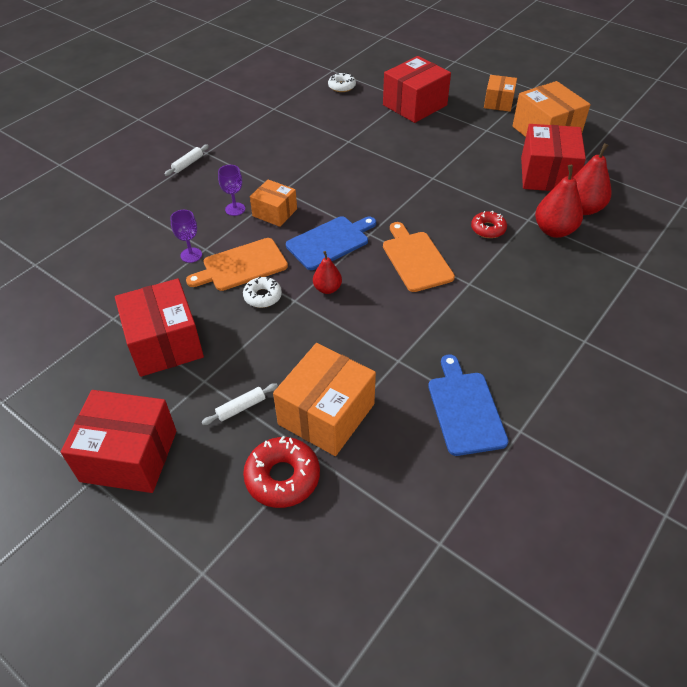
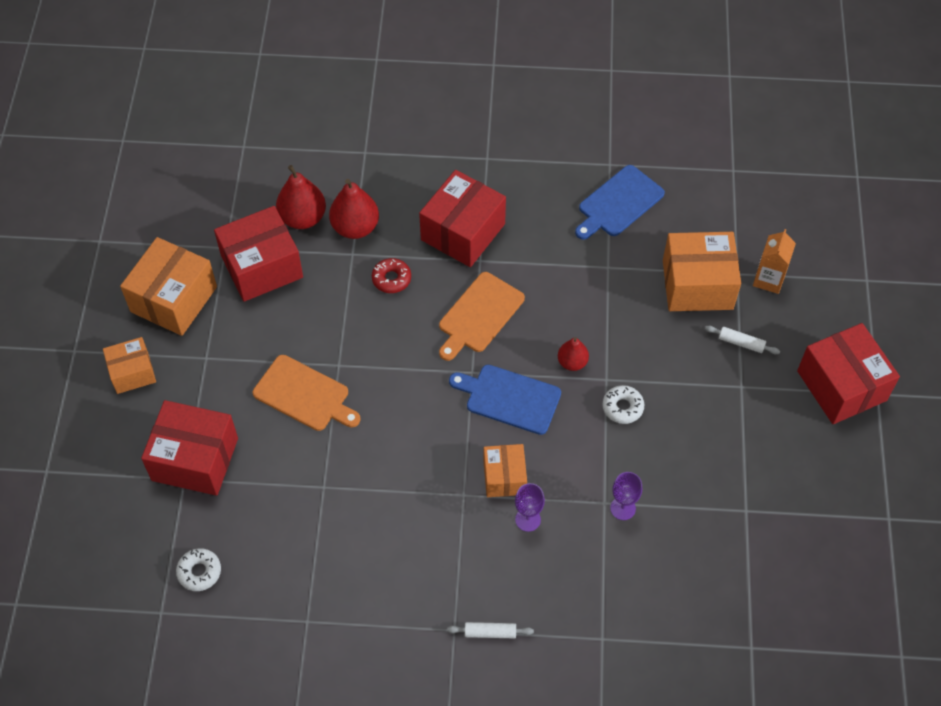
camera: 125 degrees left, 10 degrees up
red box [115,278,204,377] -> red box moved to [419,170,506,267]
orange cutting board [186,238,288,291] -> orange cutting board moved to [253,355,361,431]
red donut [243,436,320,508] -> orange carton [753,229,796,294]

